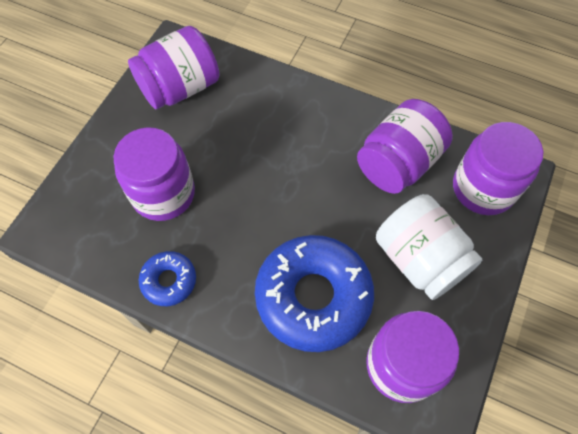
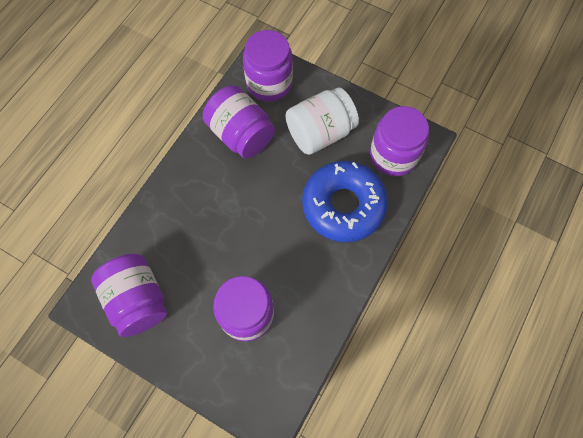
camera: 85 degrees left, 5 degrees up
blue donut [139,251,196,306] -> none

